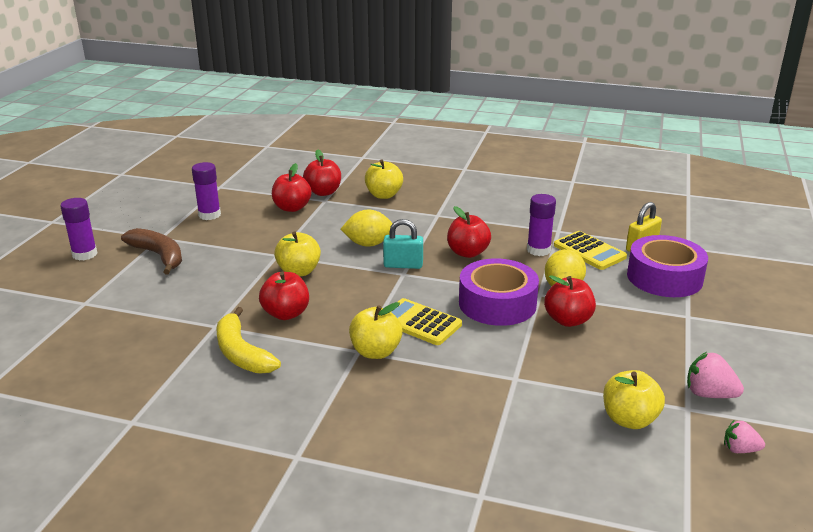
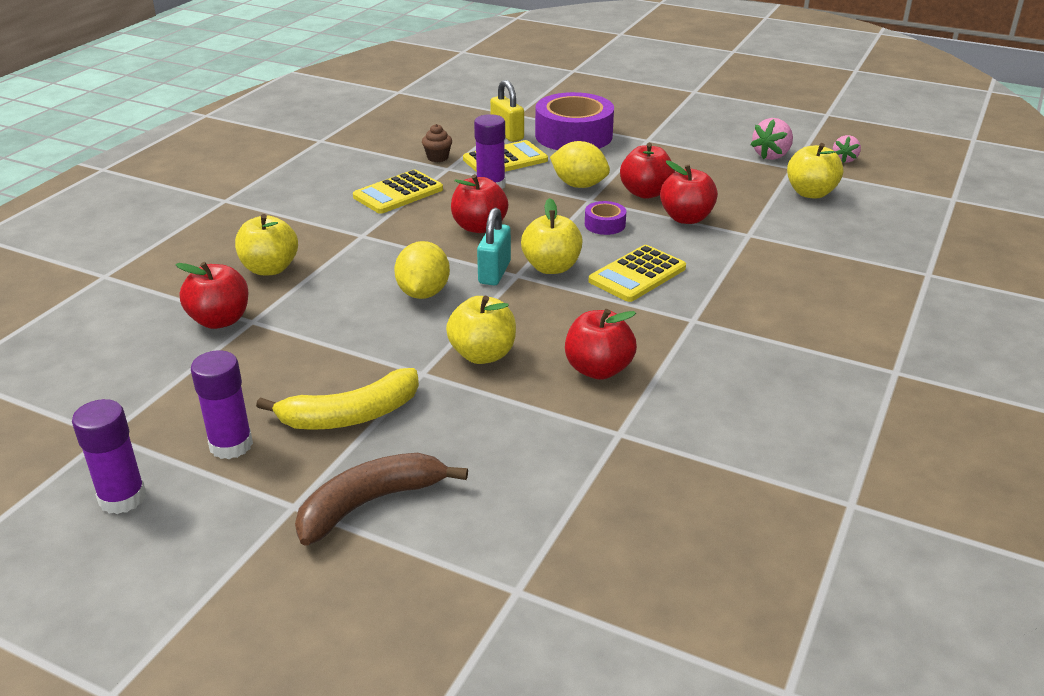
camera: 80 degrees left, 5 degrees up
purple glue stick [60,198,98,261] -> purple glue stick moved to [72,399,146,514]
yellow banana [216,307,281,374] -> yellow banana moved to [256,368,419,430]
red apple [272,163,312,212] -> red apple moved to [660,161,718,224]
yellow apple [349,302,403,359] -> yellow apple moved to [521,198,583,274]
purple tape [459,258,539,326] -> purple tape [585,201,626,235], size x0.45
none -> yellow calculator [353,170,443,214]
none -> brown cupcake [422,124,452,162]

